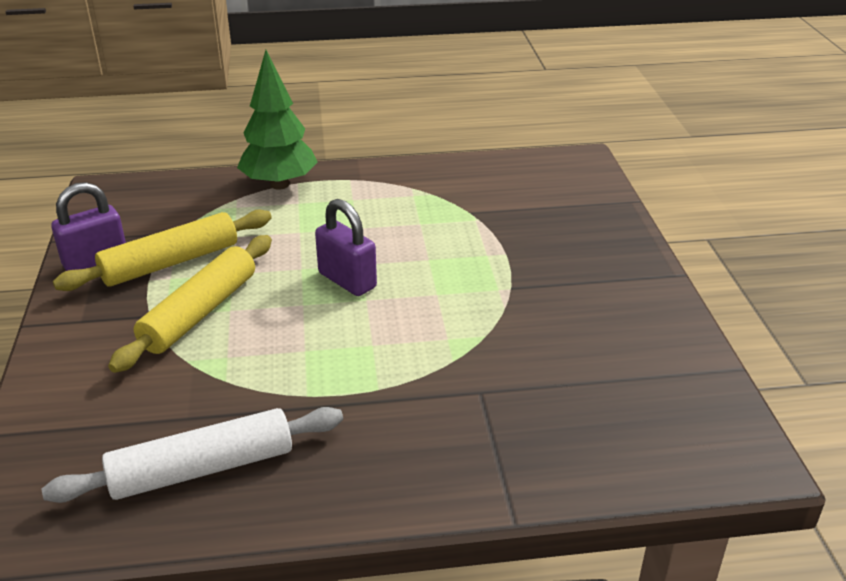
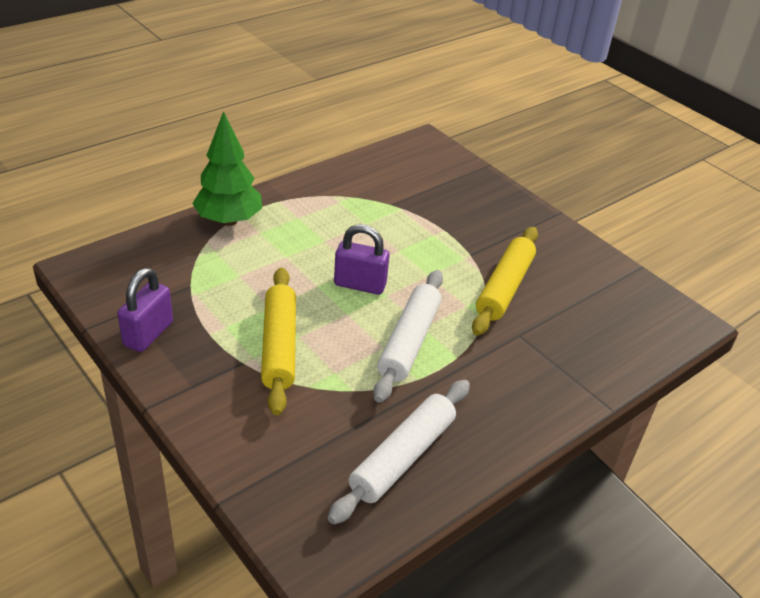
camera: 35 degrees left, 5 degrees up
yellow rolling pin [53,209,272,291] -> yellow rolling pin moved to [472,227,538,336]
none -> white rolling pin [373,270,443,403]

